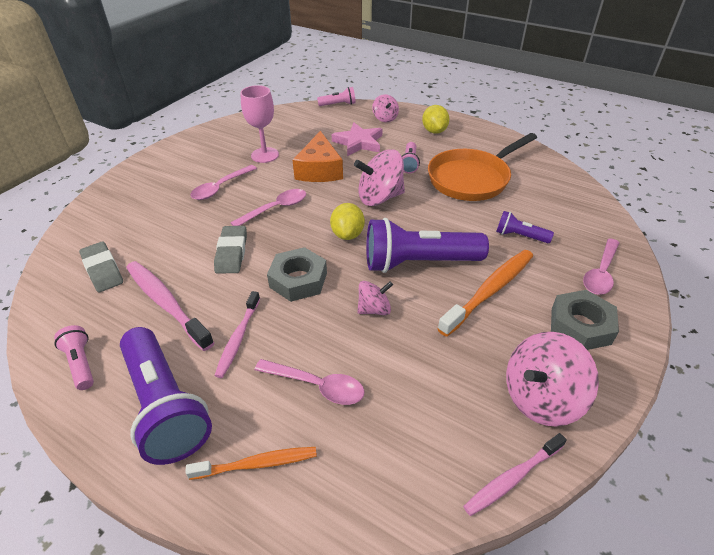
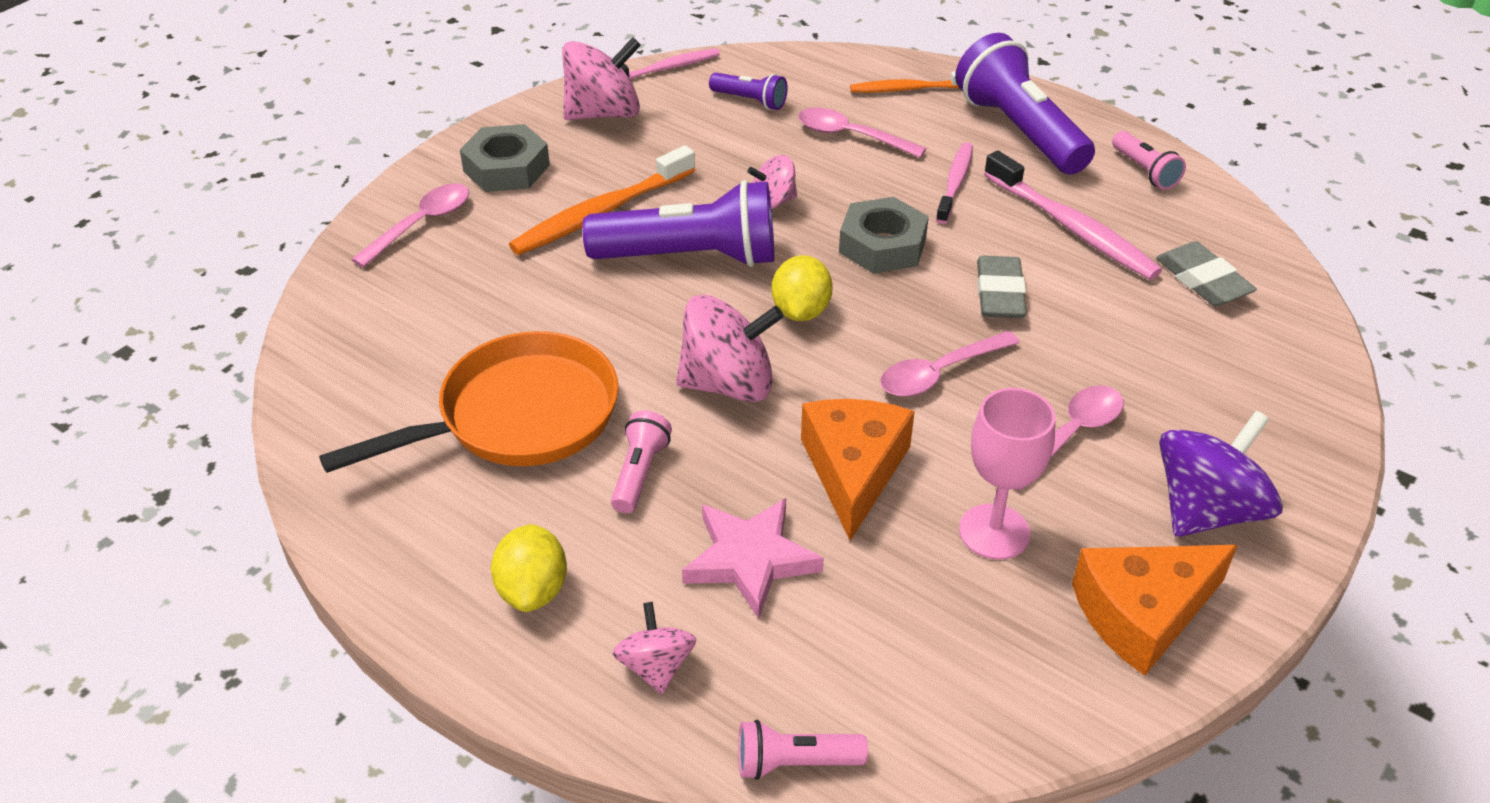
camera: 175 degrees left, 0 degrees up
purple flashlight [496,211,554,243] -> purple flashlight moved to [709,73,788,110]
none -> orange cheese [1072,545,1238,676]
none -> purple spinning top [1159,411,1283,537]

